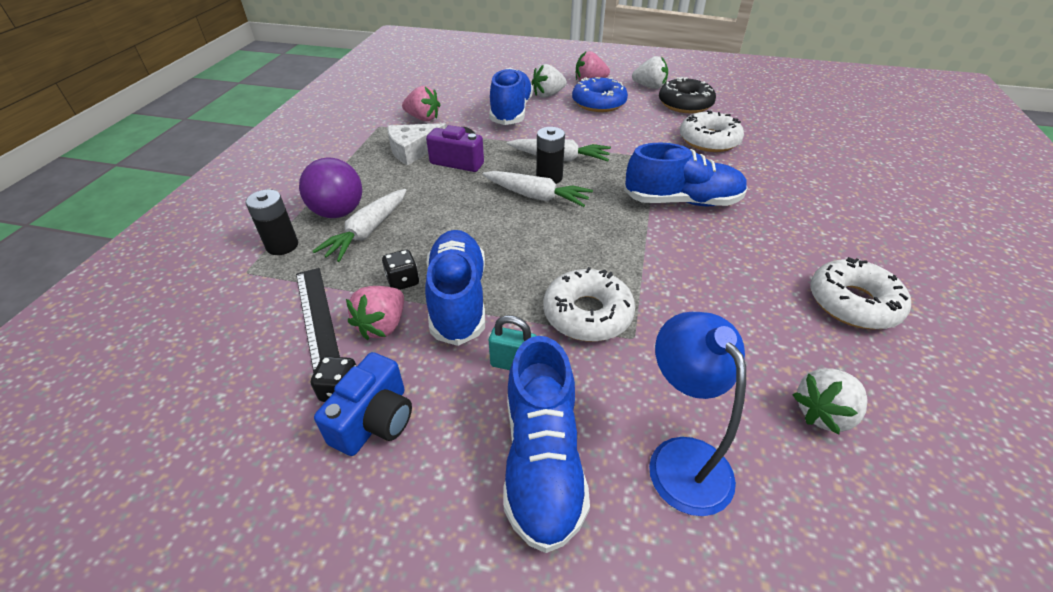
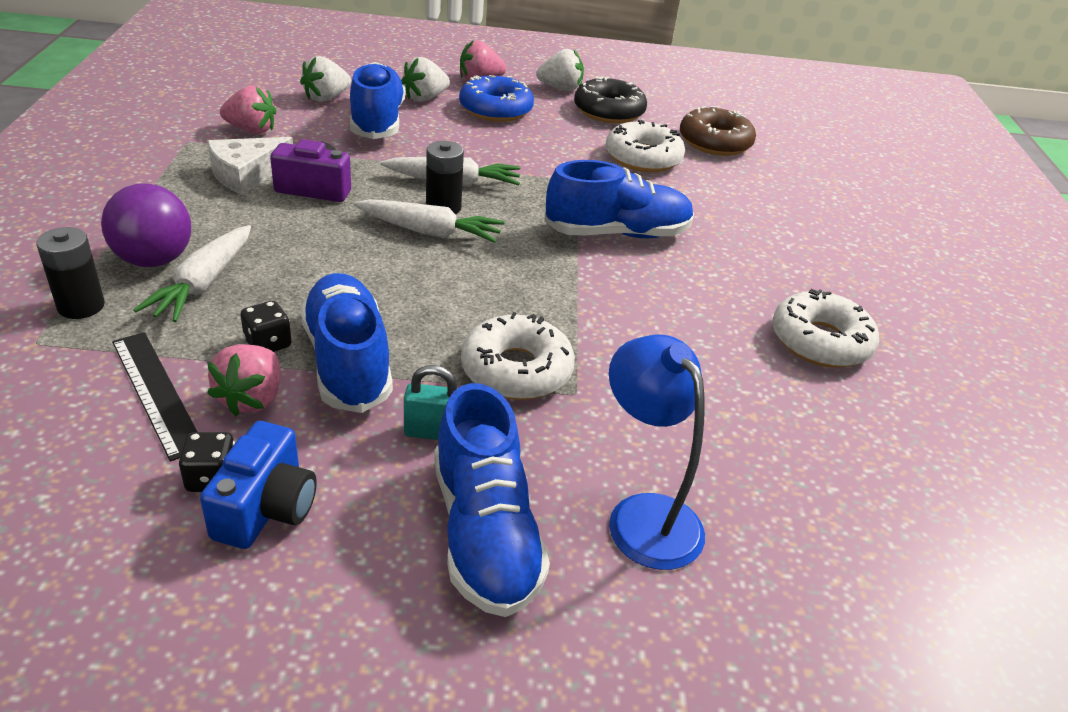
camera: 15 degrees left, 5 degrees down
white strawberry [793,368,867,434] -> white strawberry moved to [300,56,351,102]
none -> brown donut [680,106,756,156]

